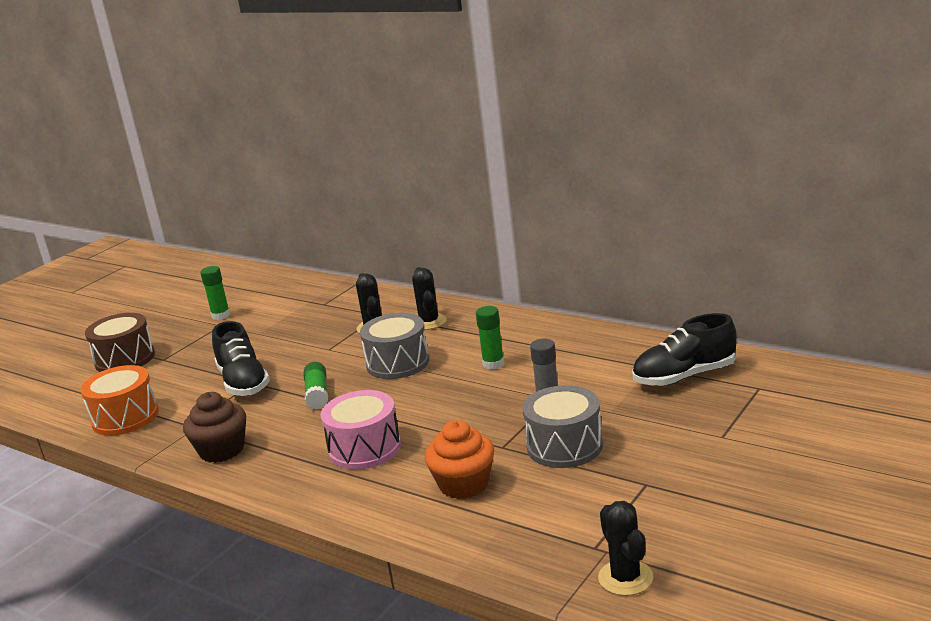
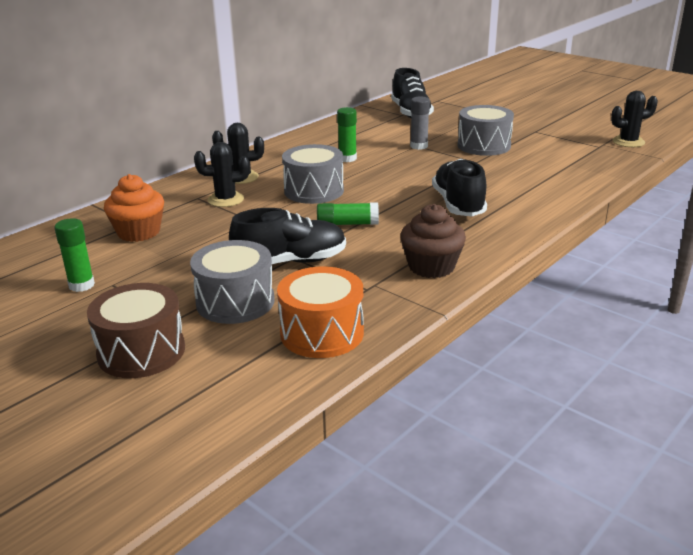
camera: 85 degrees left, 5 degrees up
pink drum [320,390,401,470] -> black shoe [432,159,487,217]
orange cupcake [425,420,494,499] -> orange cupcake moved to [104,174,164,242]
none -> grey drum [190,240,275,324]

